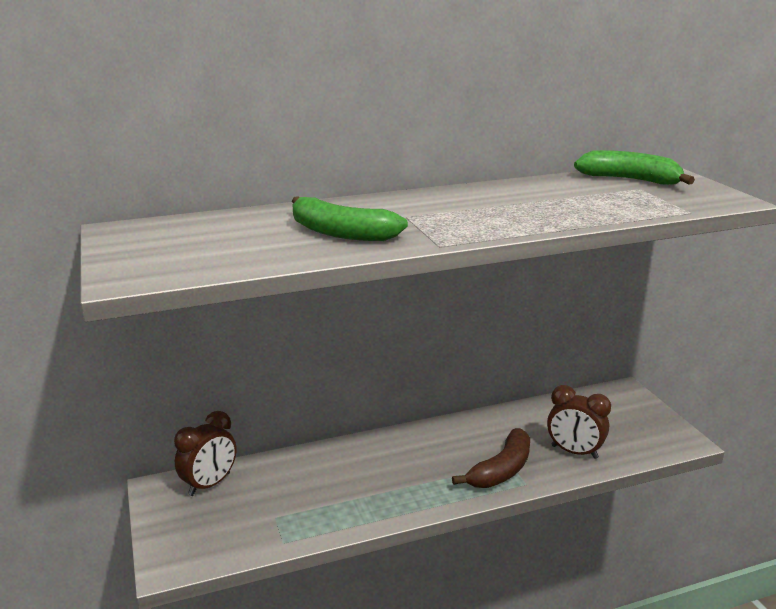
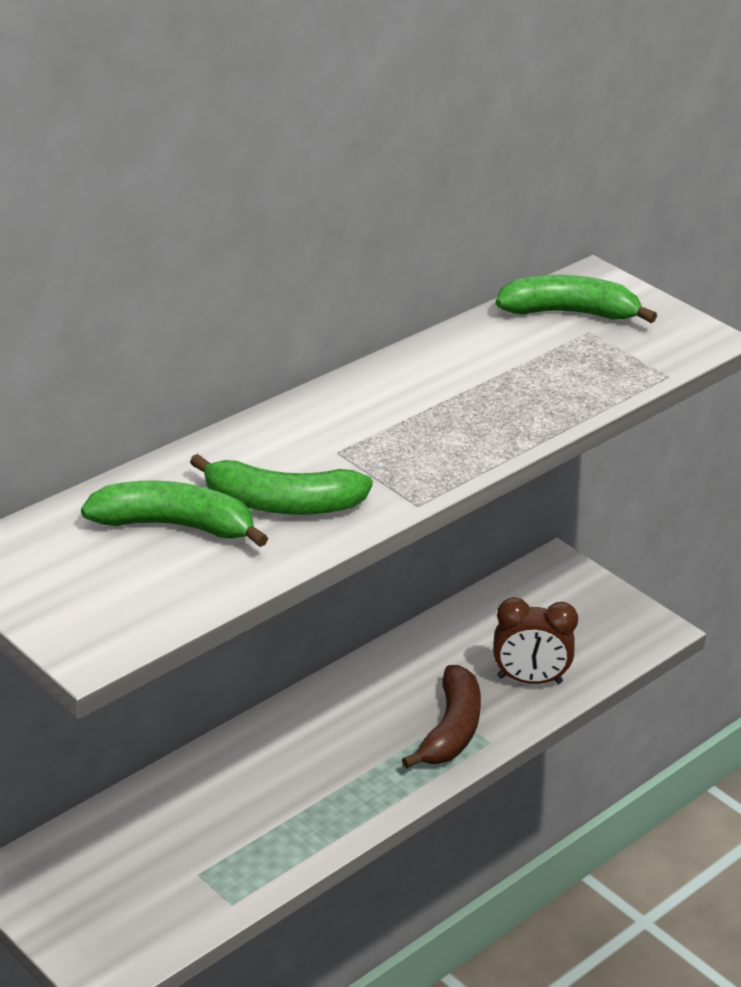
camera: 25 degrees left, 10 degrees up
brown clock [174,411,237,496] -> none
none -> green banana [81,481,268,547]

